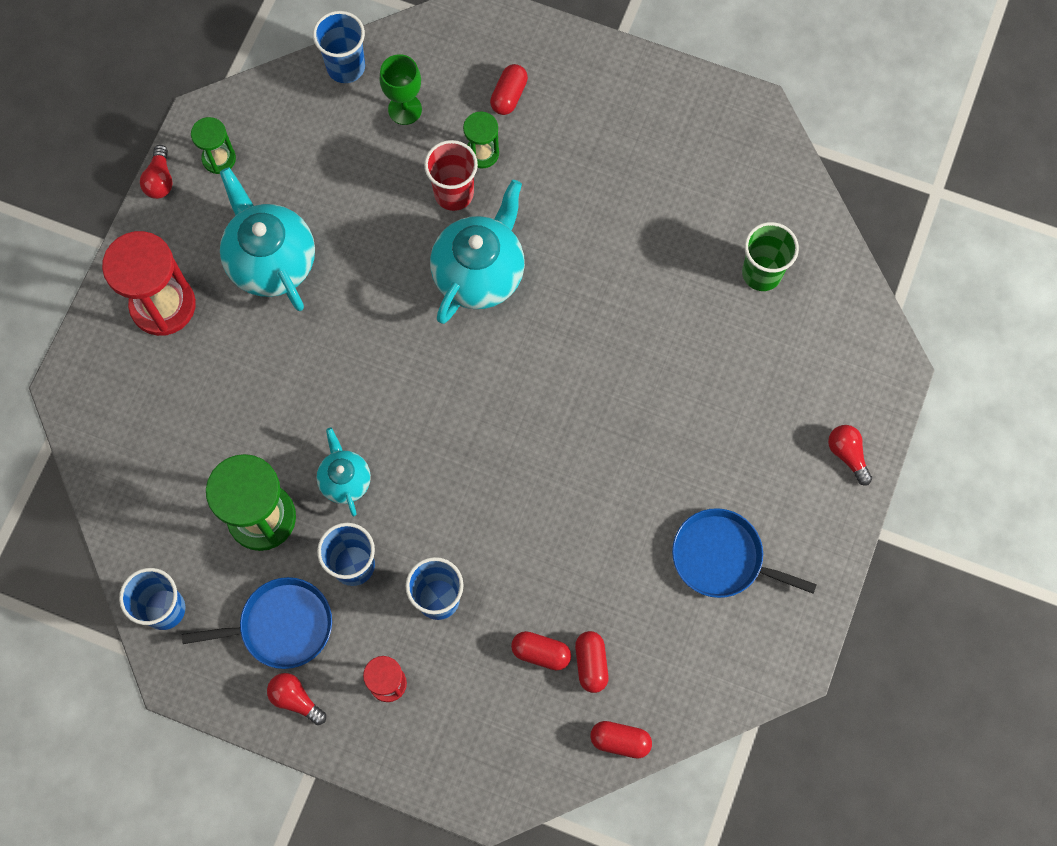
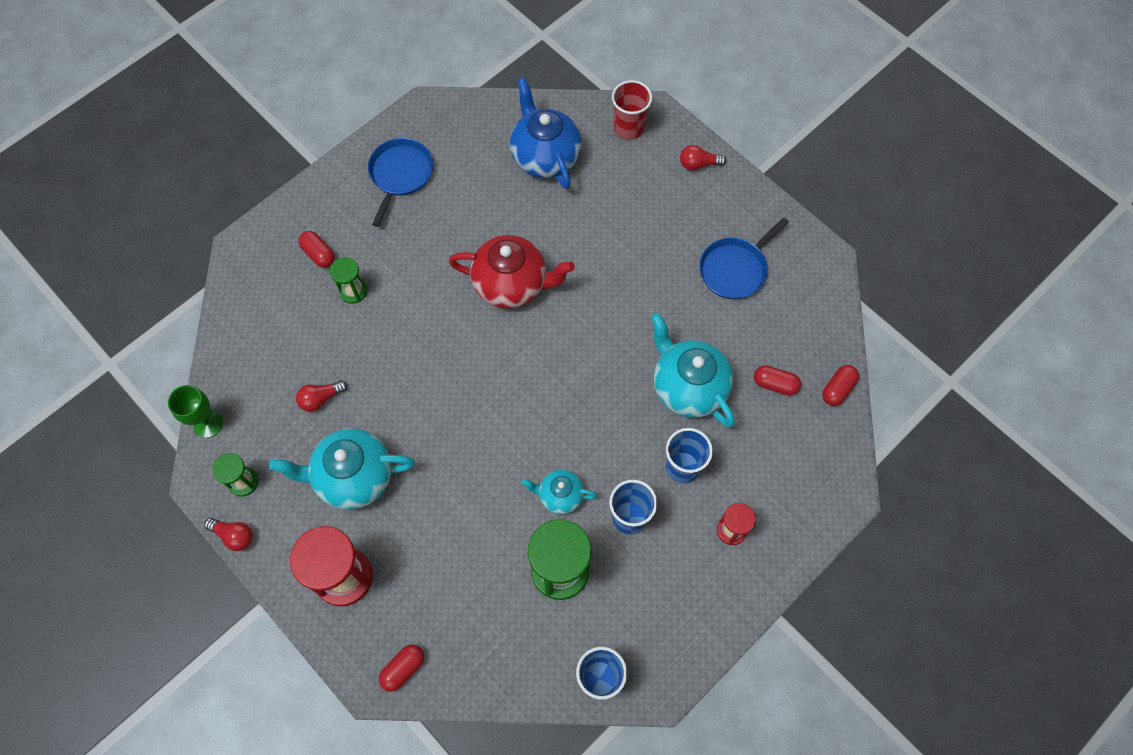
camera: 65 degrees left, 5 degrees down
blue pan [182,577,332,669] -> blue pan moved to [368,138,433,227]
red light bulb [267,673,326,725] -> red light bulb moved to [296,380,347,412]
blue cup [313,11,365,83] -> none
green goblet [379,54,422,125] -> green goblet moved to [168,385,223,438]
red cup [424,140,478,211] -> red cup moved to [612,80,652,140]
turquoise teapot [430,180,525,324] -> turquoise teapot moved to [651,313,735,427]
red capsule [511,631,571,670] -> red capsule moved to [379,644,424,692]
green cup [742,222,799,291] -> blue teapot [510,78,582,189]
none -> red teapot [449,235,575,309]

